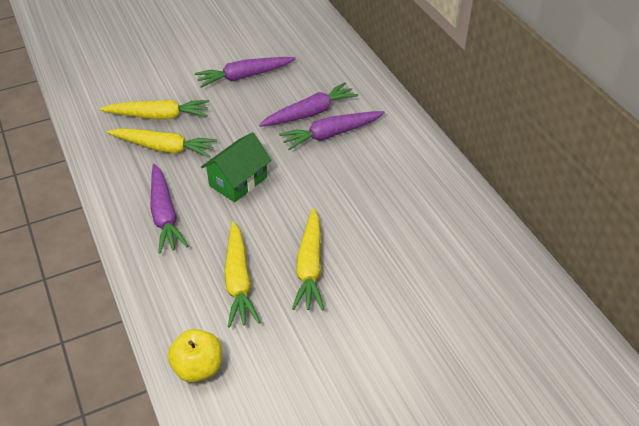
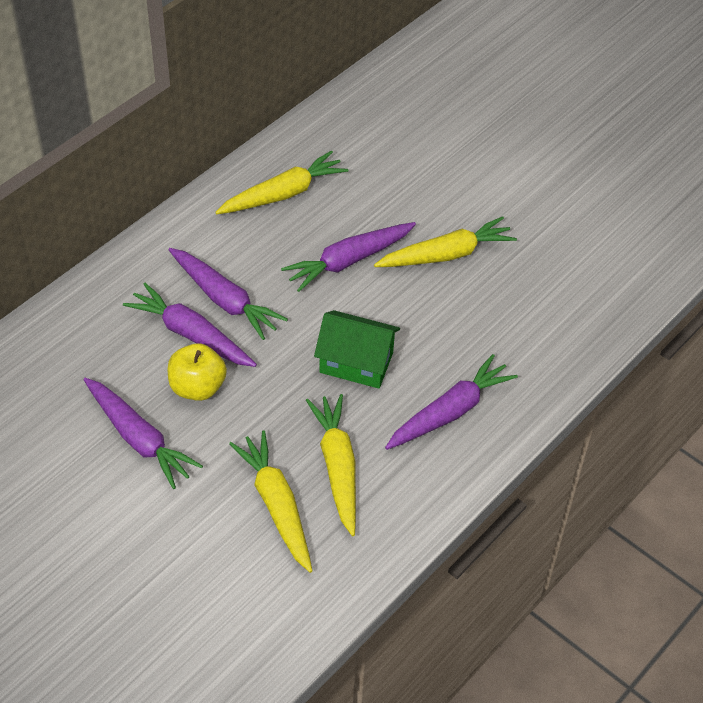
camera: 115 degrees left, 5 degrees up
yellow apple [168,329,222,383] -> yellow apple moved to [168,343,227,401]
yellow carrot [224,221,260,328] -> yellow carrot moved to [215,150,348,214]
none -> purple carrot [281,222,416,292]

